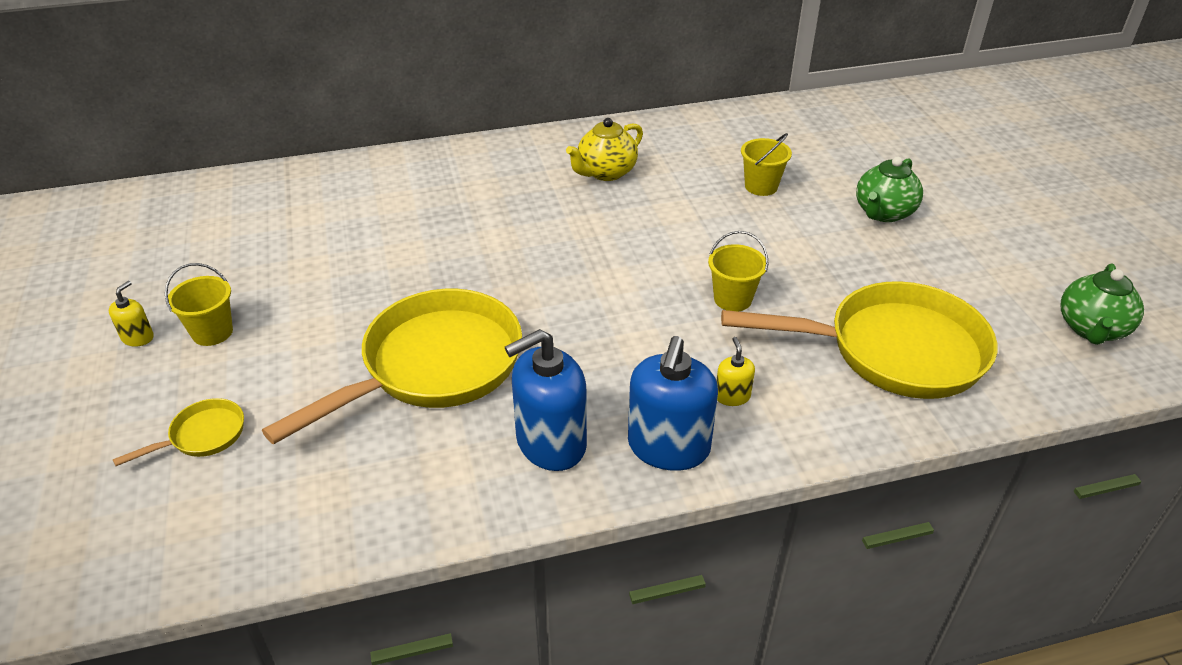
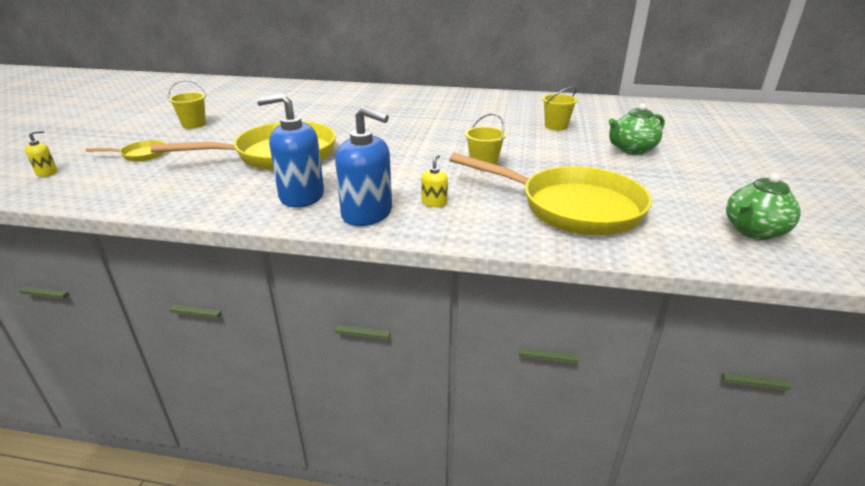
camera: 25 degrees right, 10 degrees down
yellow soap dispenser [109,281,154,347] -> yellow soap dispenser moved to [25,130,57,177]
yellow teapot [566,118,643,181] -> none
blue soap dispenser [628,336,718,471] -> blue soap dispenser turned 105 degrees counterclockwise [335,106,392,226]

